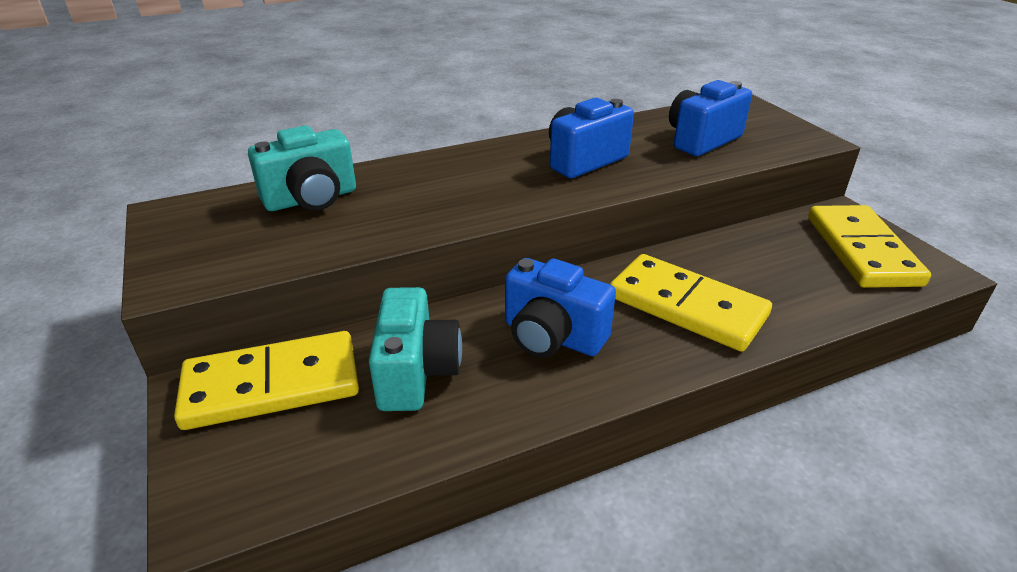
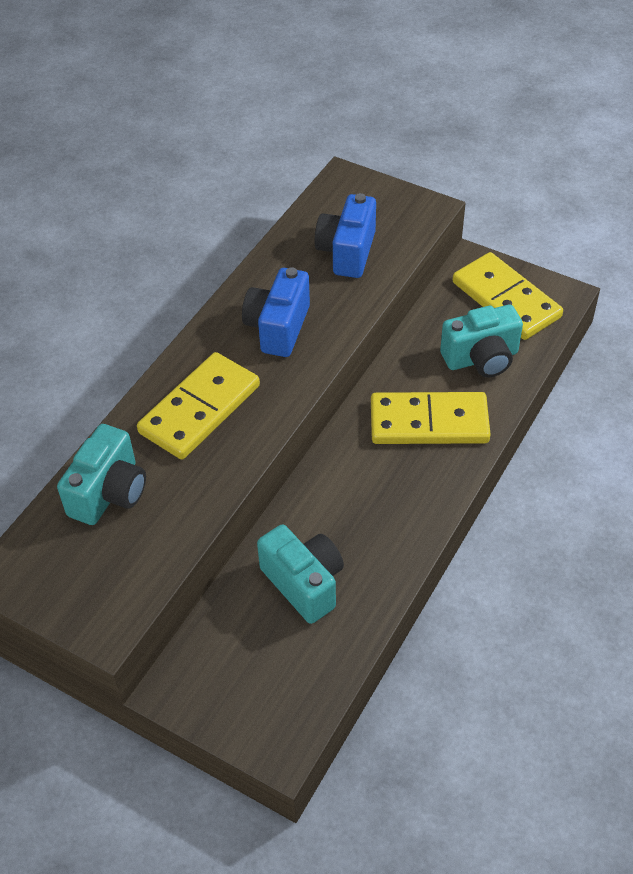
camera: 35 degrees left, 15 degrees up
yellow domino [174,331,359,430] -> yellow domino moved to [137,352,260,460]
blue camera [505,258,616,358] -> none
none -> turquoise camera [440,305,523,377]

